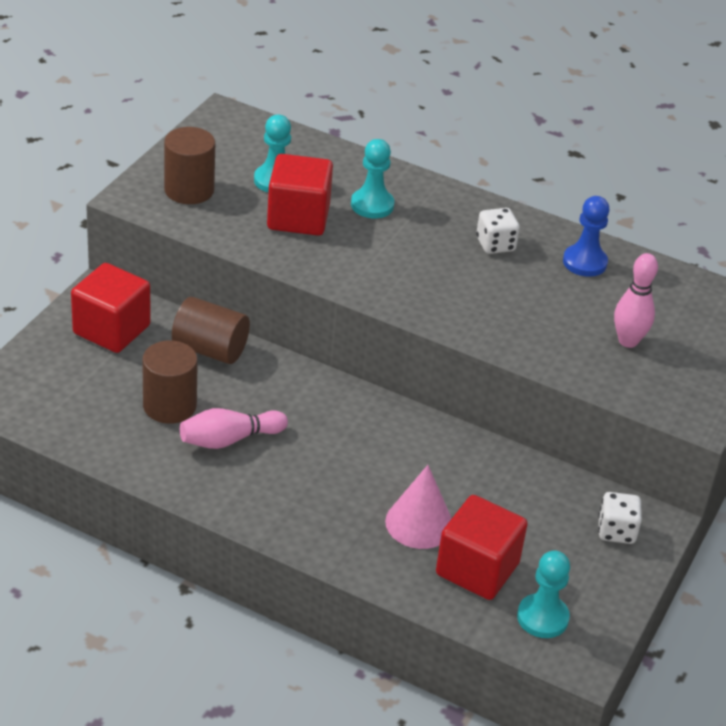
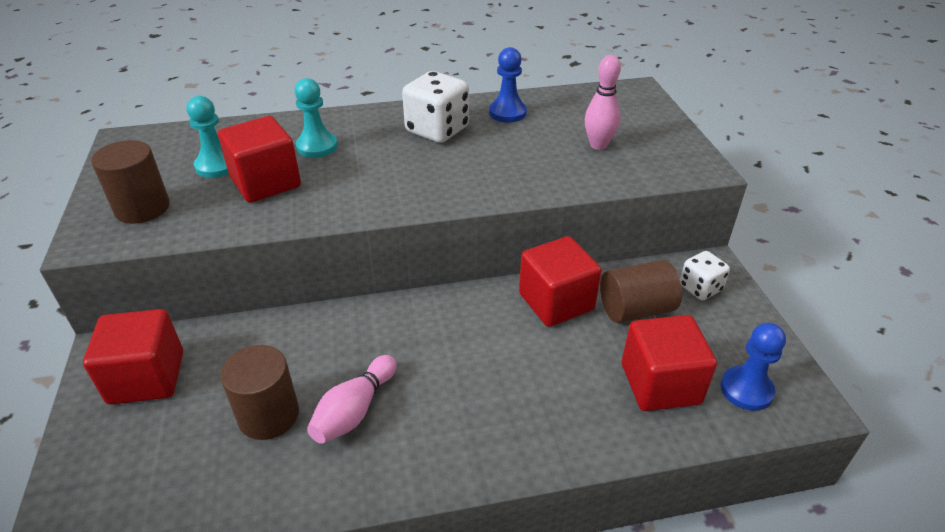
camera: 35 degrees left, 0 degrees up
brown cylinder [172,297,250,364] -> brown cylinder moved to [600,260,682,323]
pink cone [385,465,452,549] -> none
white dice [476,208,520,254] -> white dice [402,71,469,143], size x1.66
turquoise pawn [517,551,570,638] -> blue pawn [720,323,786,411]
none -> red cube [519,236,601,327]

